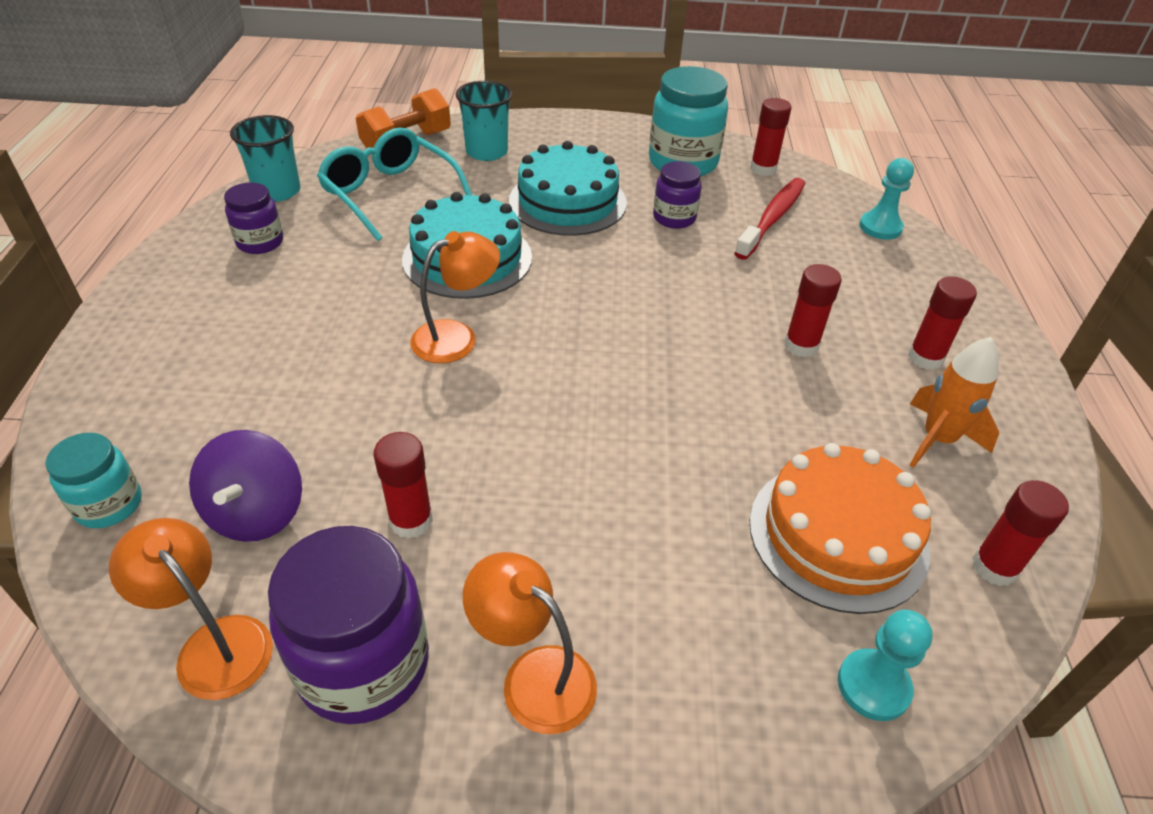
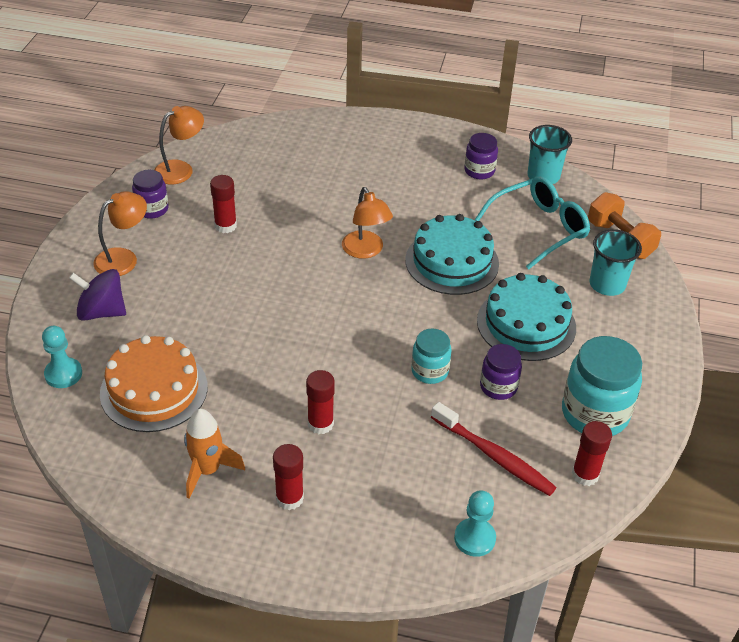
camera: 100 degrees right, 0 degrees up
turquoise jar [45,433,142,528] -> turquoise jar moved to [411,329,452,384]
purple spinning top [189,430,302,542] -> purple spinning top moved to [69,269,126,321]
purple jar [268,526,429,724] -> purple jar [132,170,169,219], size x0.57
red glue stick [972,480,1069,586] -> none

